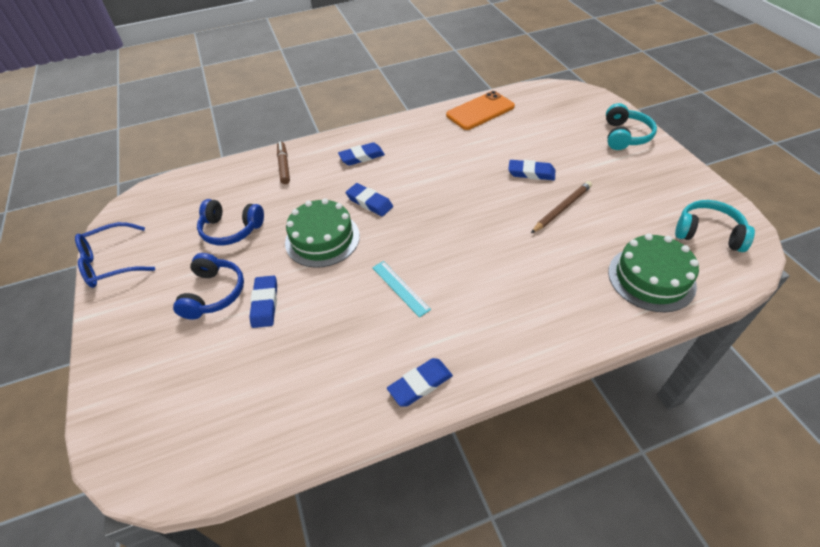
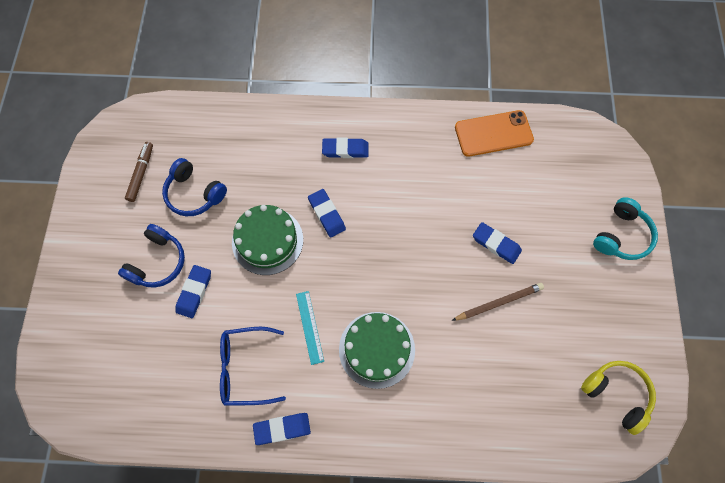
camera: 20 degrees right, 20 degrees up
blue glasses [75,222,155,288] -> blue glasses moved to [220,327,286,406]
brown marker [277,141,290,184] -> brown marker moved to [125,142,153,202]
green cake [608,234,699,312] -> green cake moved to [339,312,415,389]
turquoise headphones [675,200,755,252] -> yellow headphones [581,361,656,435]

